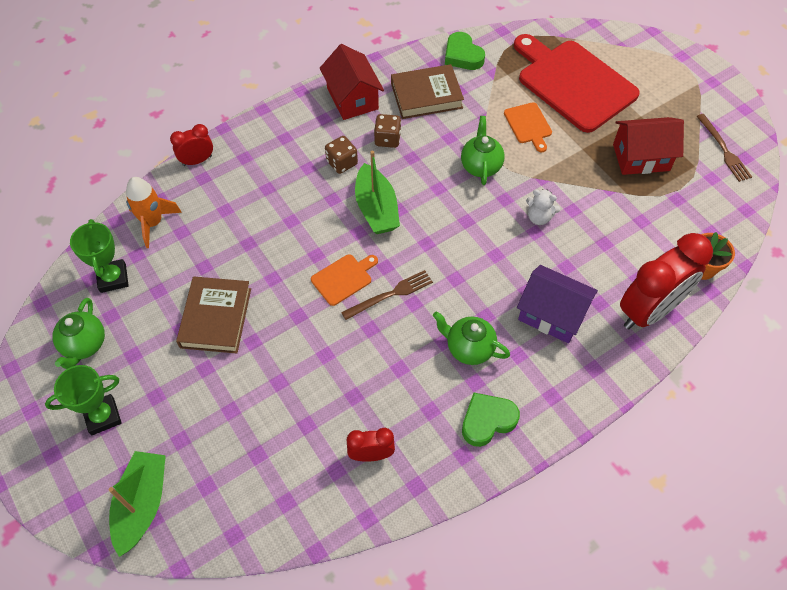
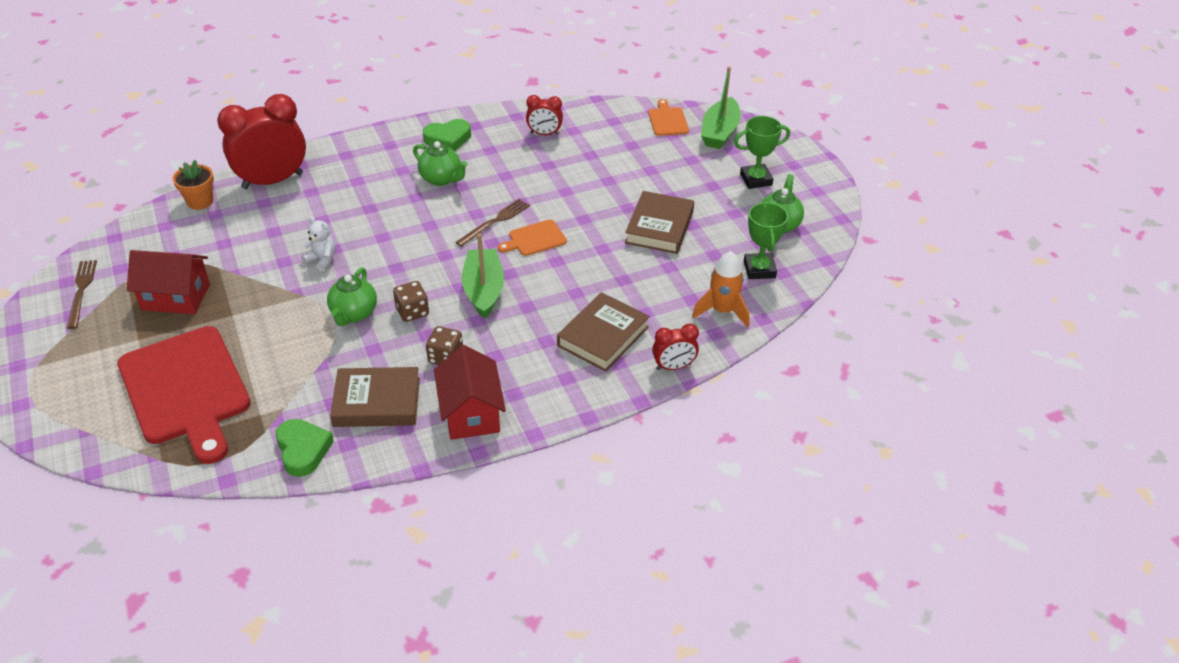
camera: 170 degrees left, 15 degrees down
brown dice [325,136,358,174] -> brown dice moved to [393,281,429,322]
brown fork [341,270,433,320] -> brown fork turned 150 degrees clockwise [455,199,530,247]
orange cutting board [504,102,552,152] -> orange cutting board moved to [648,99,689,136]
purple house [517,265,598,343] -> none
none -> brown book [557,292,650,372]

